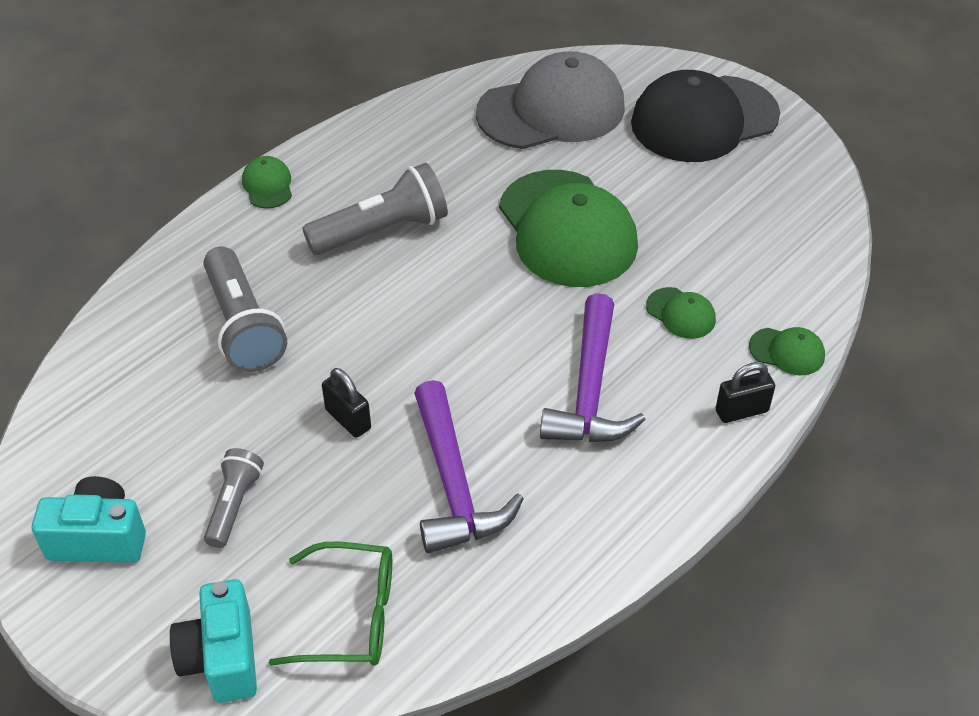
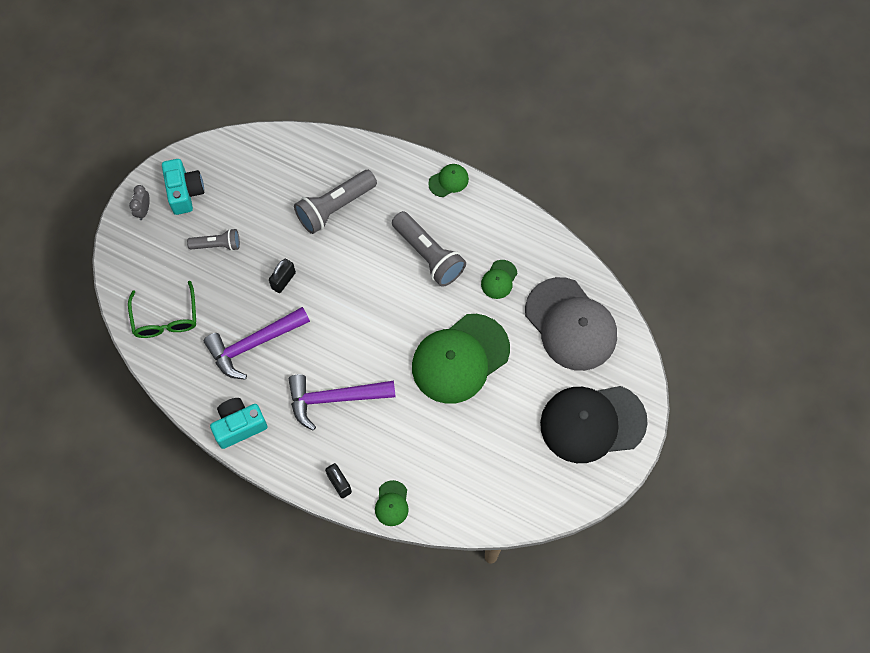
camera: 75 degrees right, 20 degrees up
turquoise camera [170,579,257,703] -> turquoise camera moved to [210,398,267,449]
black cap [631,70,780,162] -> black cap turned 60 degrees counterclockwise [540,386,648,463]
green cap [646,287,716,339] -> green cap moved to [481,260,517,299]
none -> grey clock [129,185,150,220]

